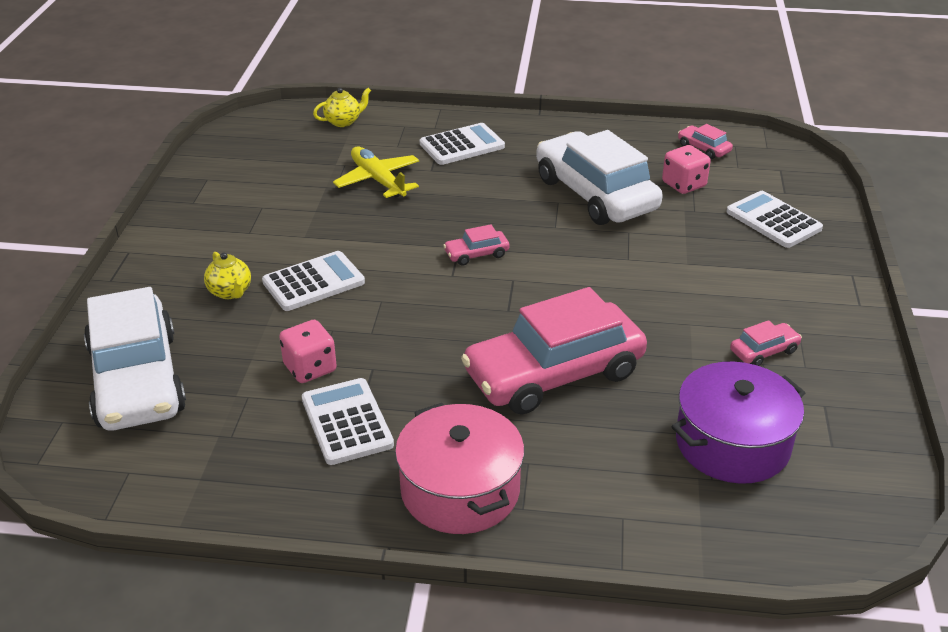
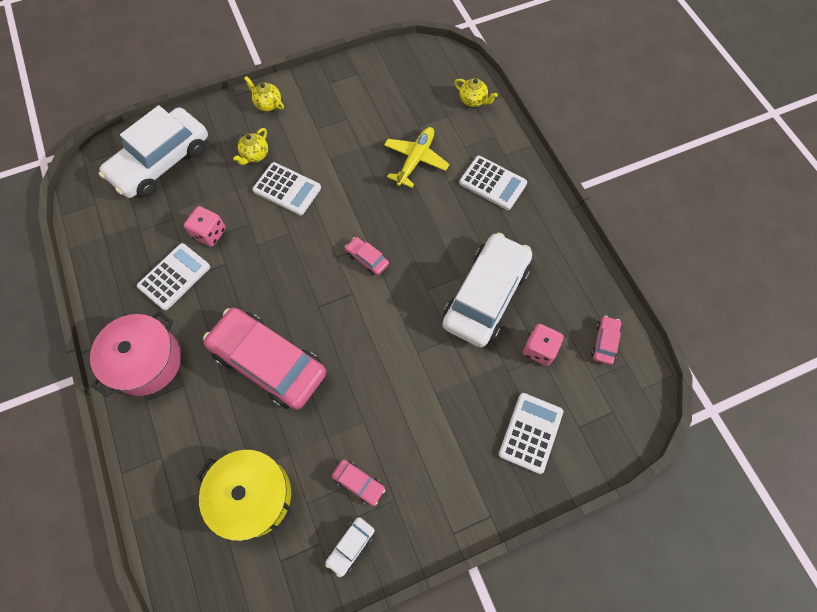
camera: 60 degrees right, 30 degrees up
purple pot [671,362,805,484] -> yellow pot [196,449,293,541]
none -> yellow teapot [244,76,284,111]
none -> white car [325,517,375,577]

